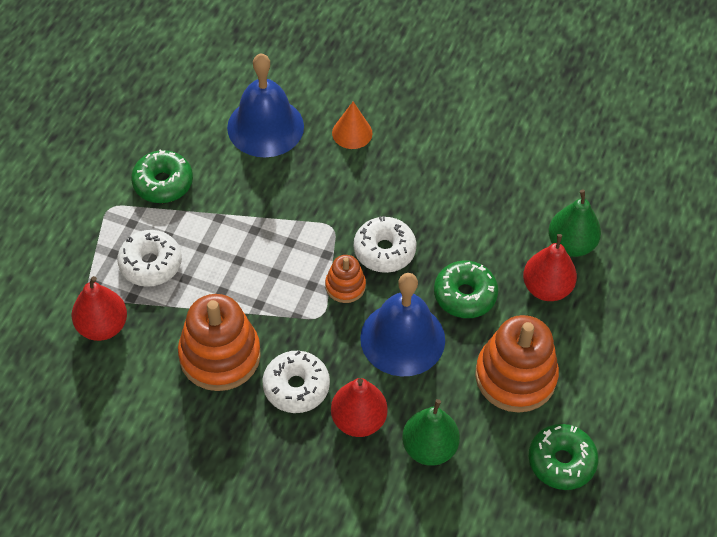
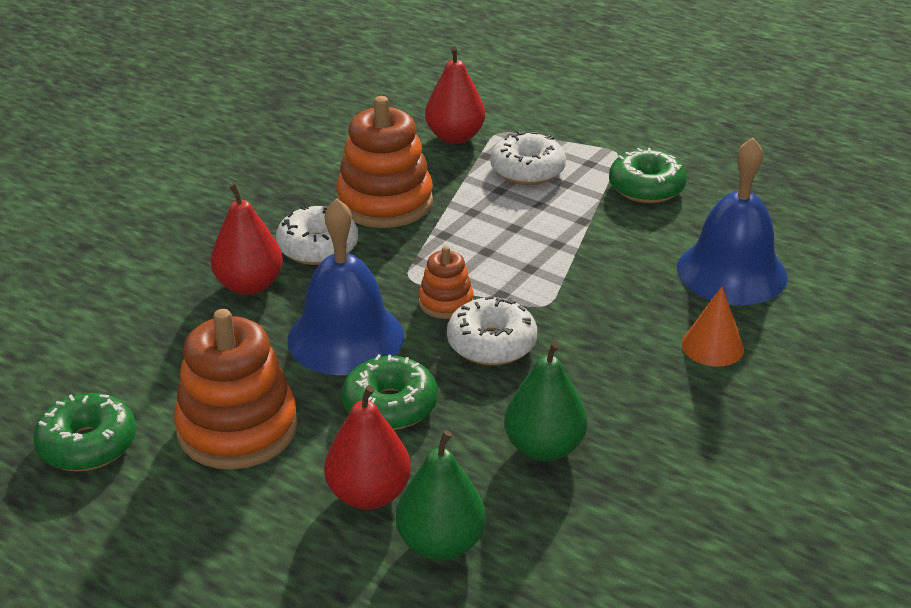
camera: 105 degrees right, 20 degrees down
green pear [402,399,460,466] -> green pear moved to [504,341,587,462]

